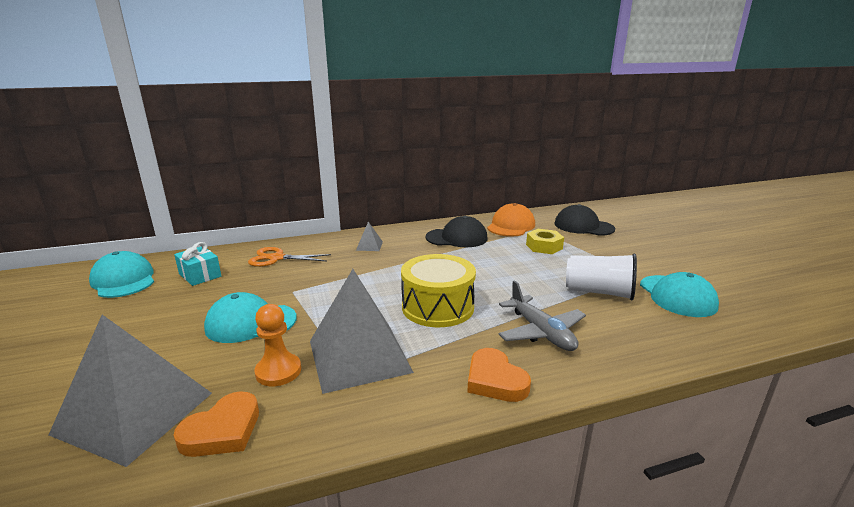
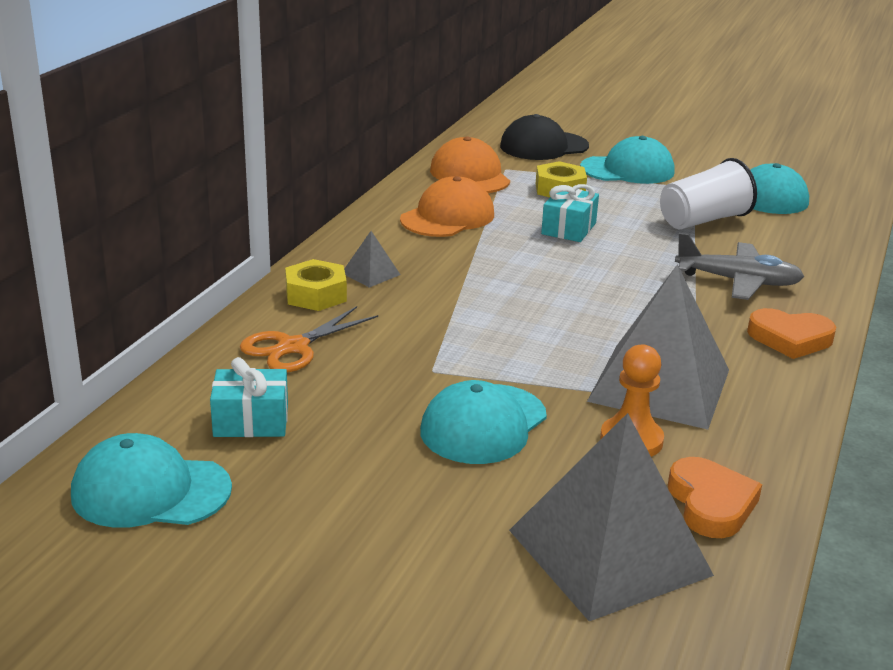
camera: 50 degrees left, 5 degrees up
yellow drum [401,254,476,327] -> none
black cap [426,216,488,247] -> orange cap [400,176,494,237]
none -> yellow nut [285,259,347,311]
none -> turquoise gift [541,184,599,242]
none -> turquoise cap [580,136,675,184]

